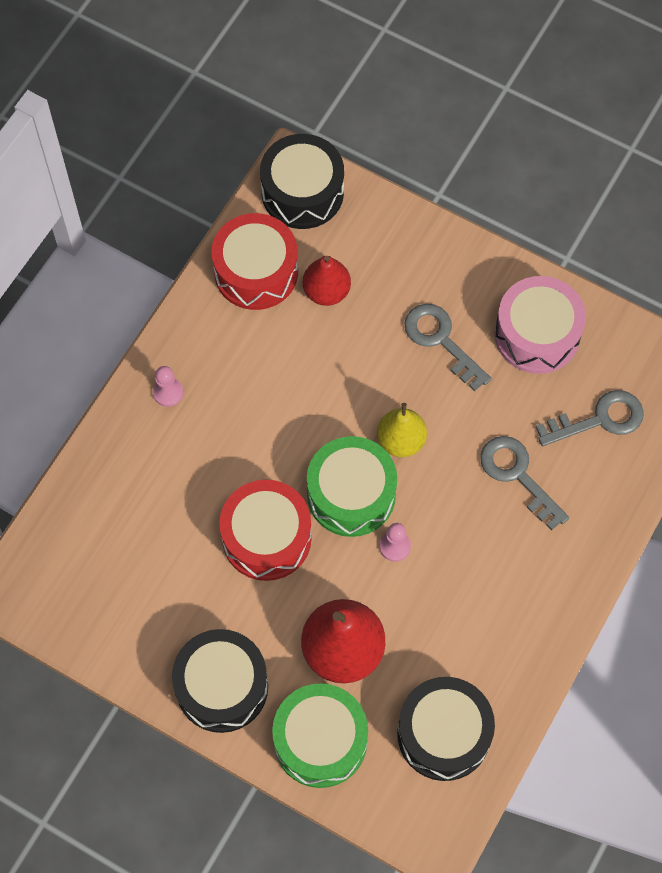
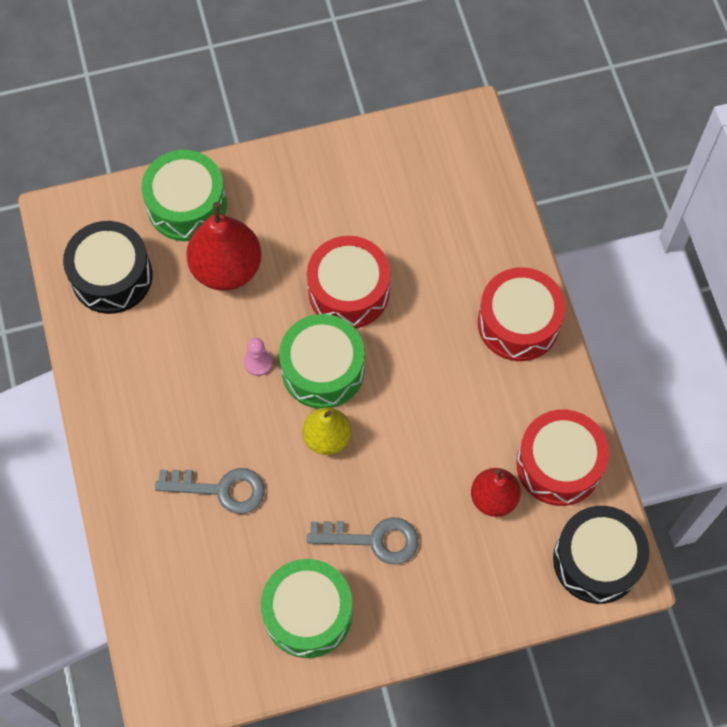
camera: 135 degrees right, 0 degrees up
pink pawn [153,366,183,407] -> red drum [478,267,565,361]
black drum [172,629,268,733] -> none
pink drum [494,276,586,374] -> green drum [261,559,352,658]
grey key [536,390,644,446] -> none

